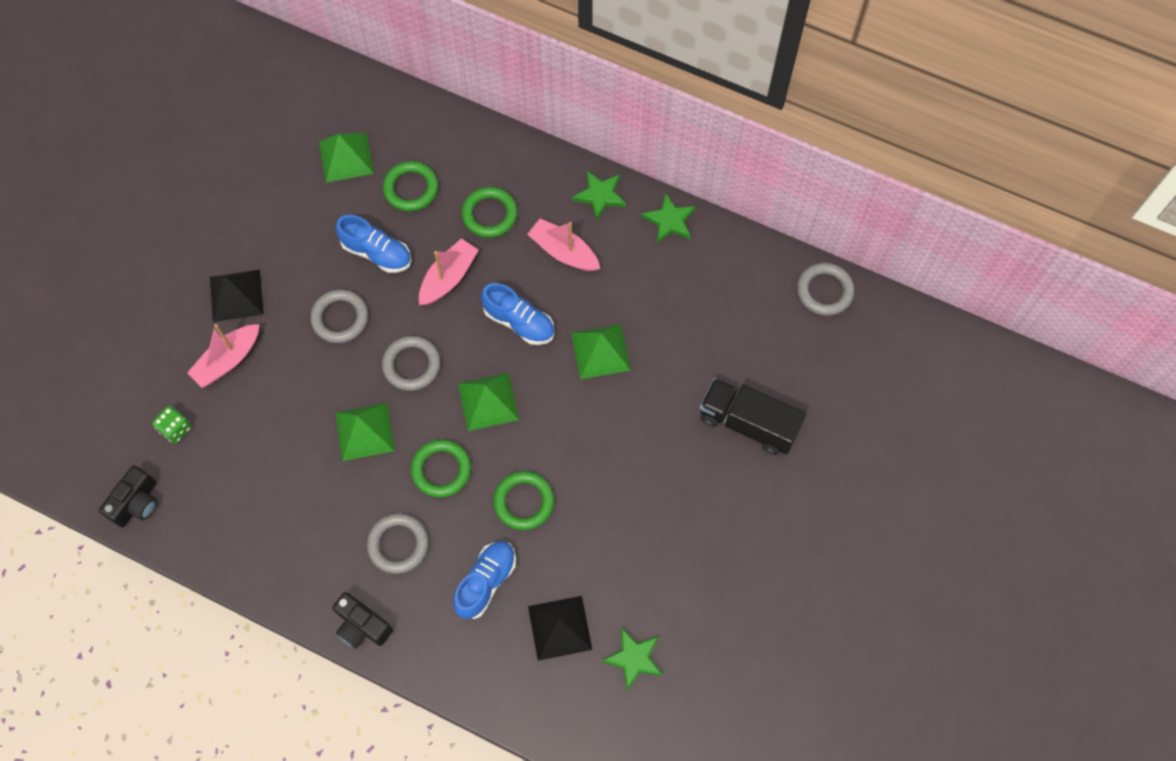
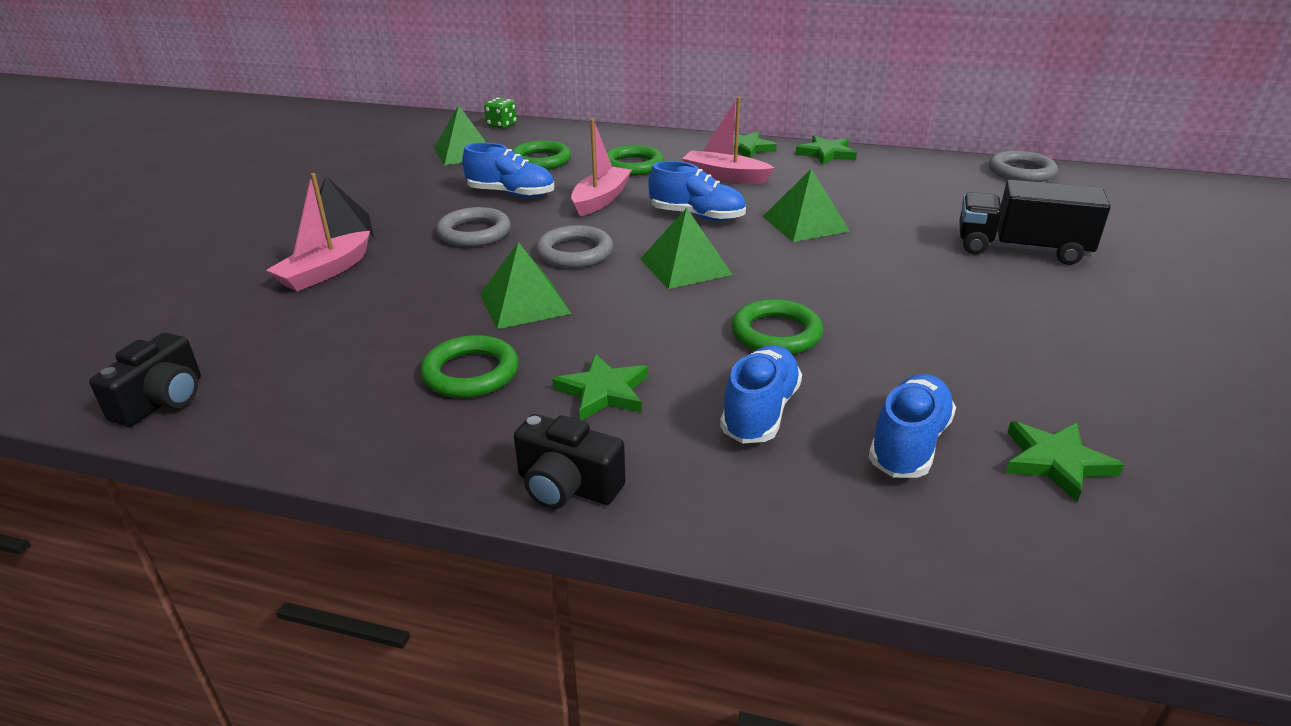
camera: 10 degrees left, 35 degrees down
green dice [152,406,192,444] -> green dice moved to [484,98,517,129]
grey ring [367,513,429,574] -> green star [553,354,648,421]
green ring [411,439,471,498] -> green ring moved to [420,335,519,398]
black pyramid [528,596,592,661] -> blue shoe [869,374,956,478]

